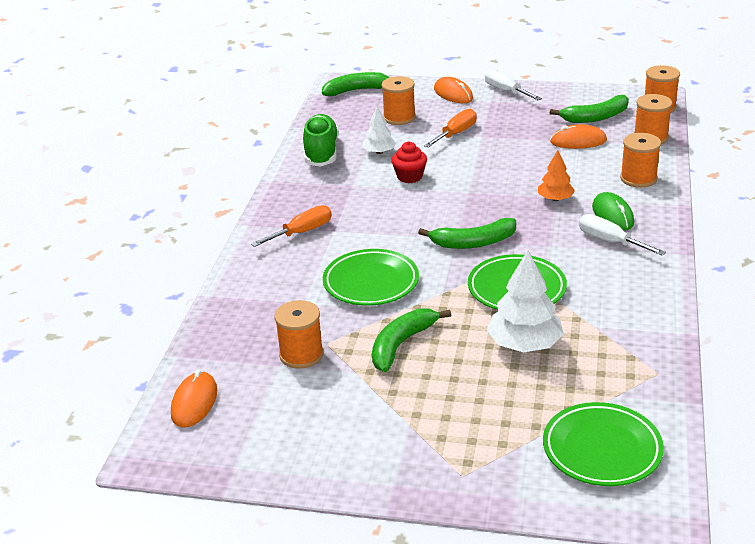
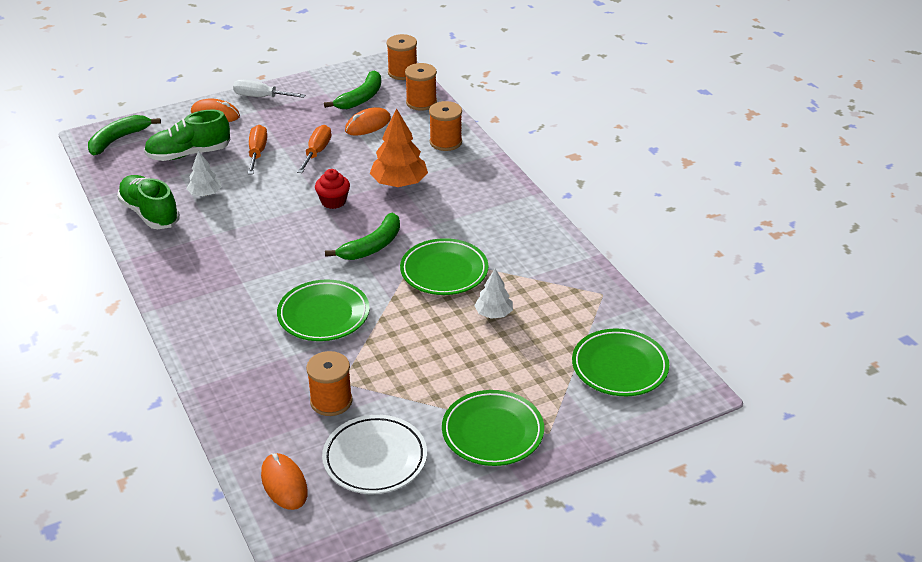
camera: 40 degrees left, 5 degrees up
orange screwdriver [251,205,332,247] -> orange screwdriver moved to [297,125,331,173]
green banana [372,308,451,372] -> none
orange spool [382,76,416,125] -> green shoe [144,110,230,161]
red cupcake [391,142,427,183] -> red cupcake moved to [315,169,350,209]
white tree [487,250,564,352] -> white tree [474,269,513,319], size x0.59
orange tree [538,150,575,201] -> orange tree [370,108,428,187], size x1.70
white screwdriver [579,214,666,256] -> none
green mouse [592,192,634,231] -> none
none -> white plate [322,415,427,494]
none -> green plate [442,390,544,466]

